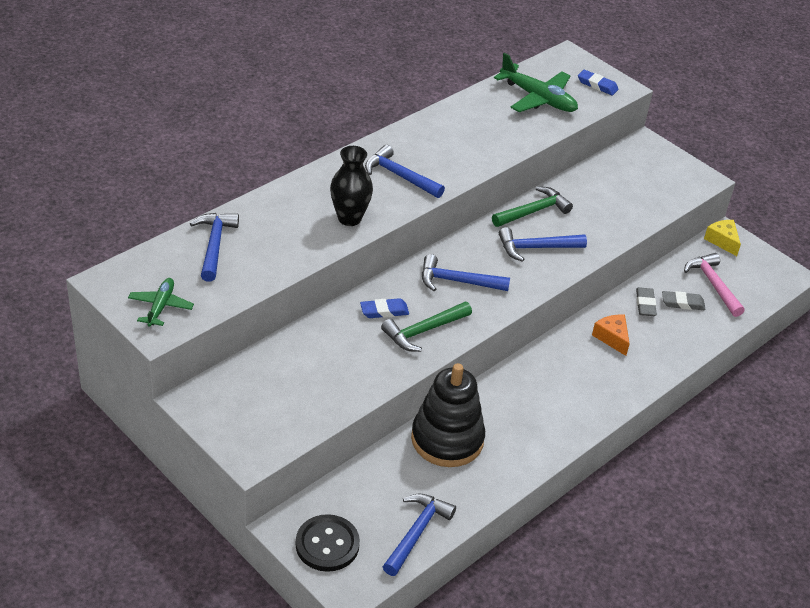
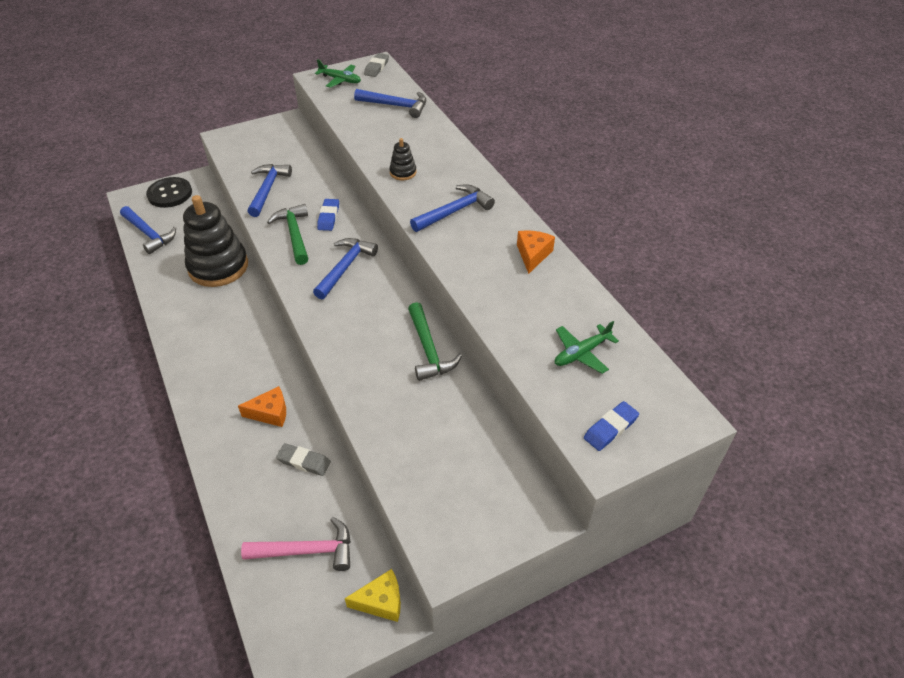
camera: 110 degrees right, 5 degrees up
black vase [330,146,373,226] -> black stacking toy [389,138,416,180]
green plane [494,53,578,112] -> green plane [555,321,619,374], size x0.60
blue hammer [499,227,587,262] -> blue hammer moved to [247,164,292,217]
grey eraser [662,291,706,310] -> grey eraser moved to [364,53,389,77]
none -> orange cheese [517,230,555,274]

